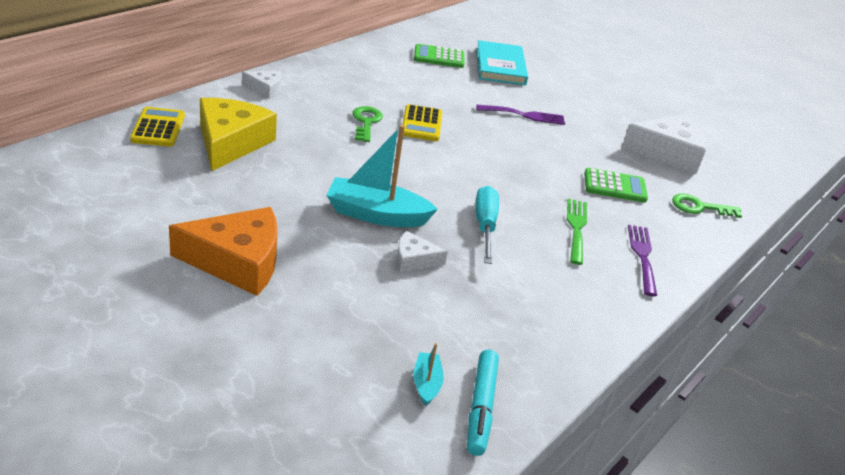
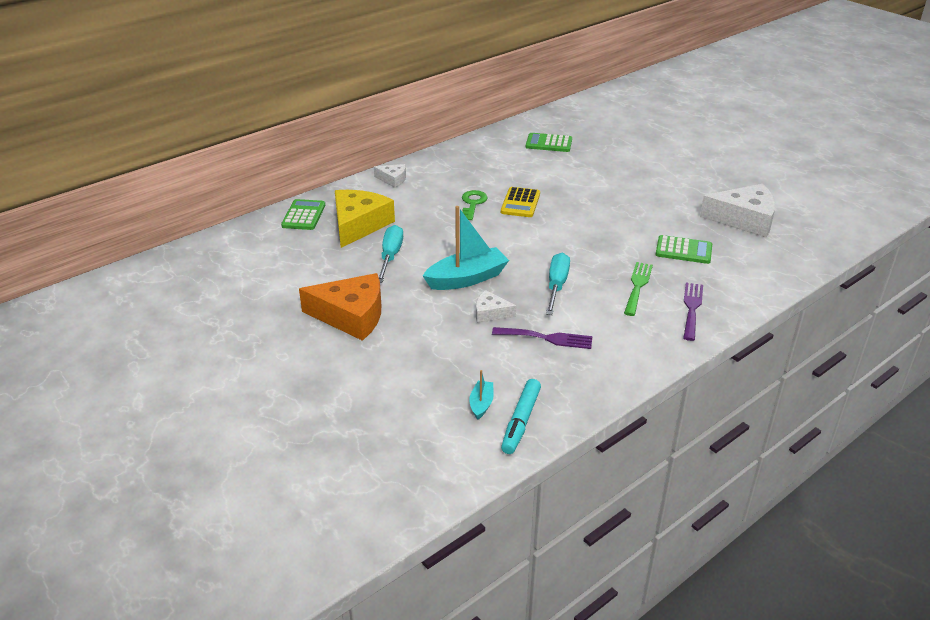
camera: 15 degrees right, 0 degrees up
yellow calculator [130,107,185,147] -> green calculator [281,199,325,230]
turquoise boat [327,125,438,227] -> turquoise boat turned 135 degrees clockwise [423,206,509,290]
turquoise book [476,40,528,85] -> none
purple fork [476,104,565,125] -> purple fork moved to [492,327,592,349]
green key [672,193,742,218] -> none
none -> turquoise screwdriver [379,225,403,283]

